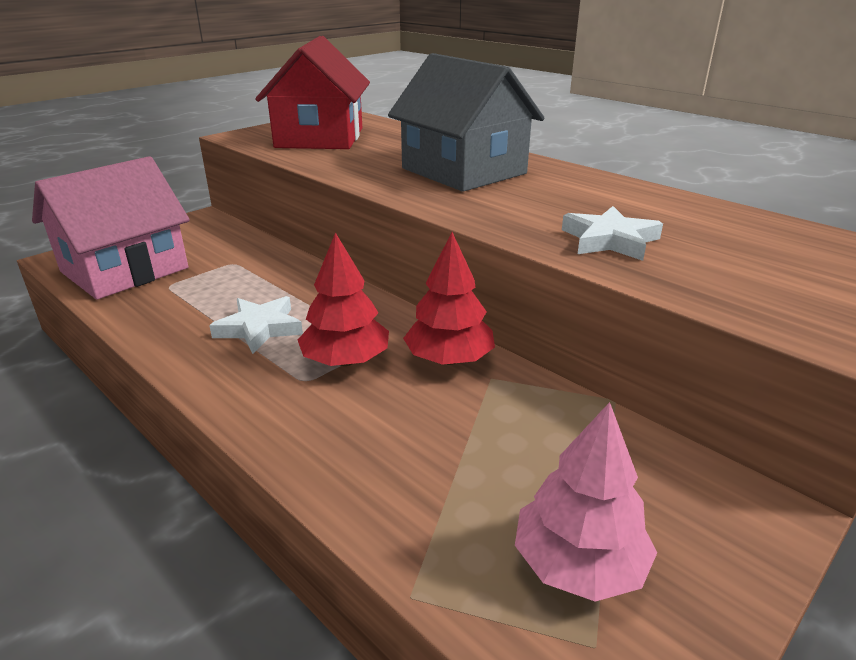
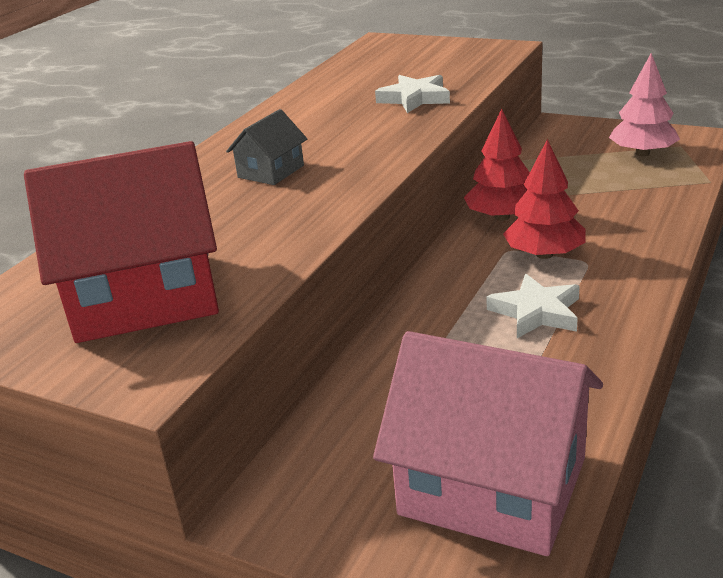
camera: 105 degrees left, 0 degrees up
grey house [388,53,544,192] -> grey house [226,109,307,185], size x0.47

